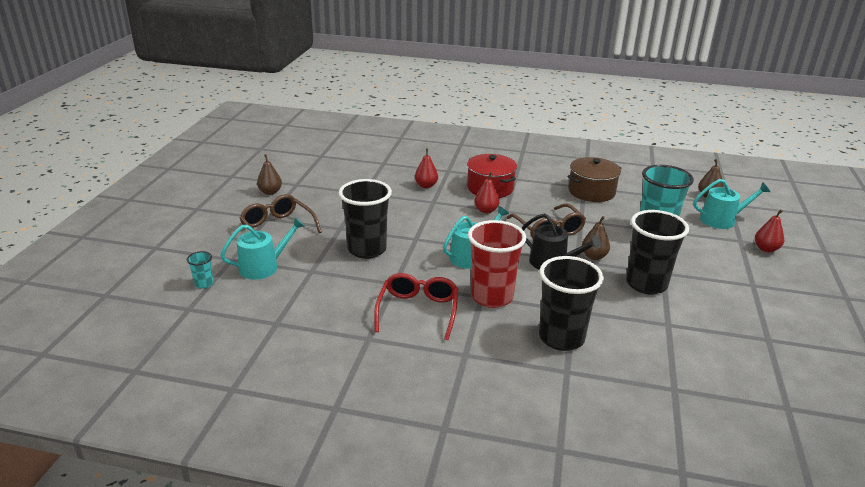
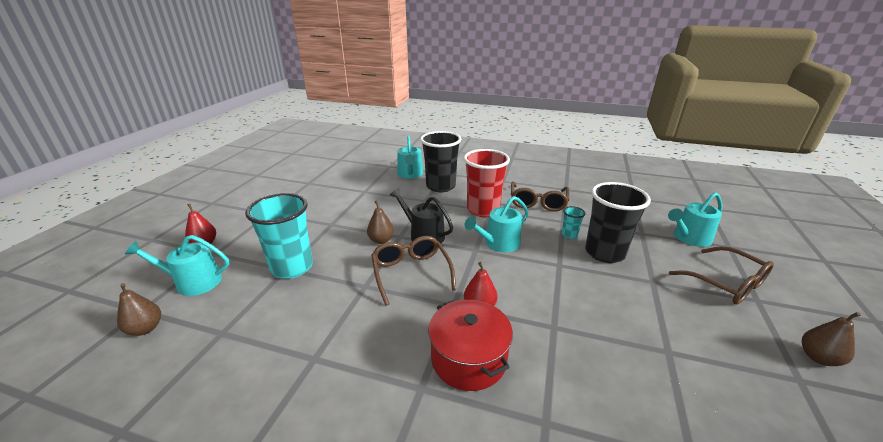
camera: 175 degrees left, 0 degrees up
turquoise cup [187,251,213,289] -> turquoise cup moved to [562,206,586,239]
red glasses [374,273,459,340] -> brown glasses [511,182,569,211]
red pear [415,149,438,188] -> none
brown pot [568,157,621,202] -> none
black cup [626,210,689,295] -> none
none -> turquoise watering can [397,136,423,179]

